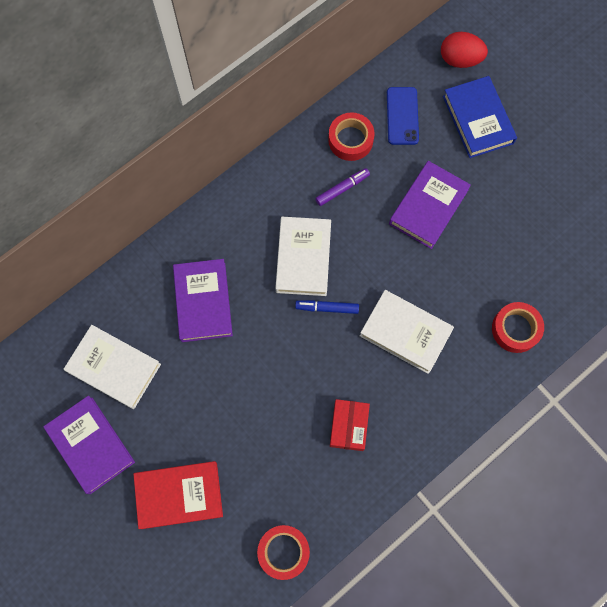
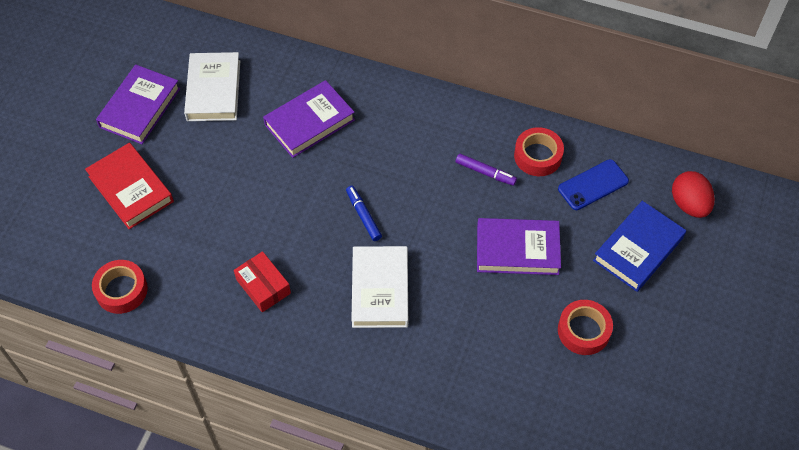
camera: 60 degrees right, 15 degrees down
white book [275,217,331,296] -> none
red box [330,399,370,451] -> red box turned 75 degrees clockwise [234,251,291,312]
red tape [492,302,544,353] -> red tape moved to [558,300,613,355]

